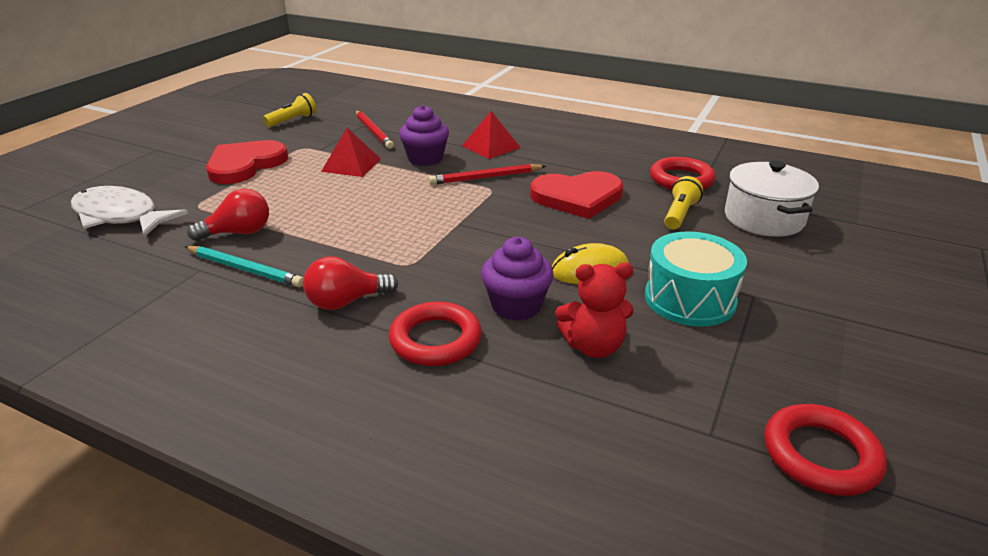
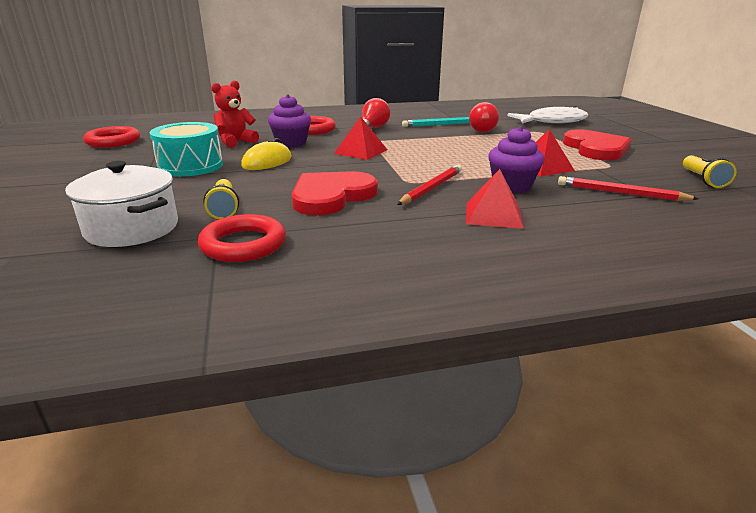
camera: 140 degrees right, 5 degrees down
none -> red pyramid [334,117,387,160]

